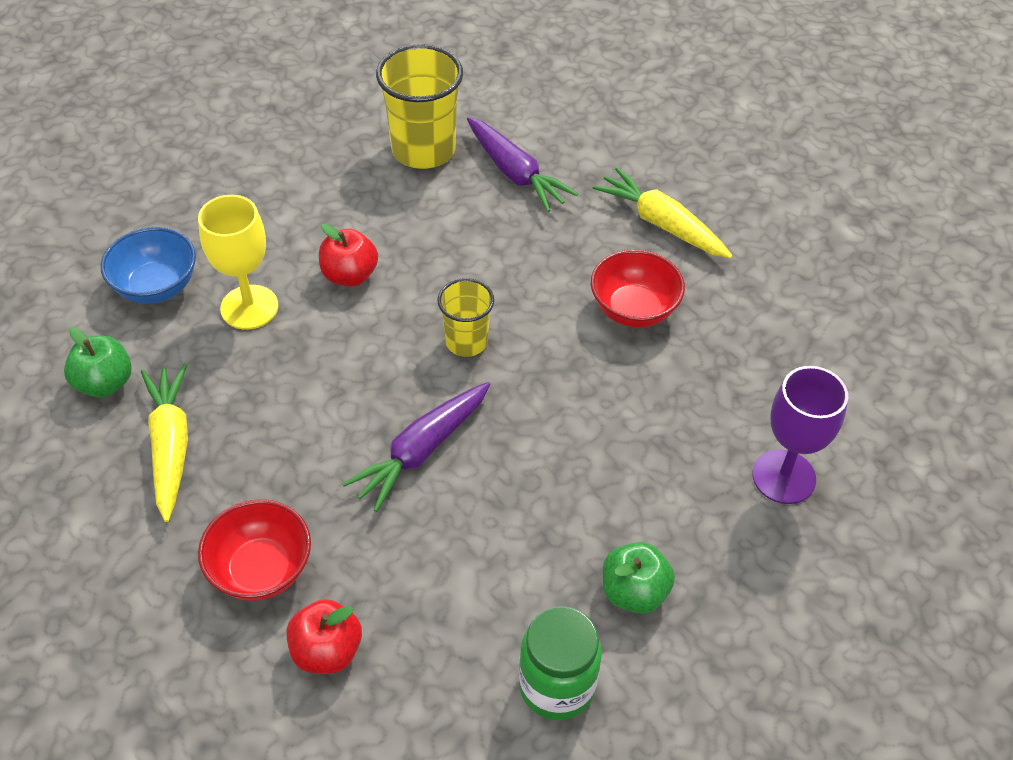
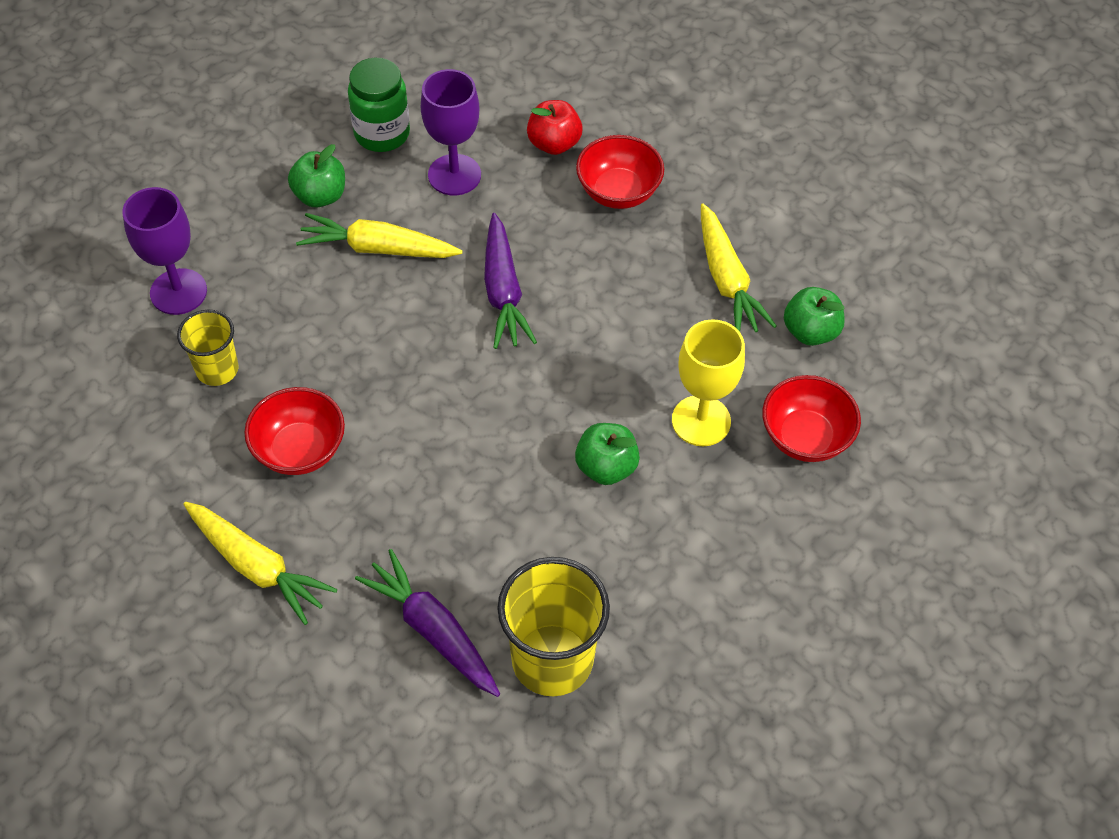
camera: 175 degrees right, 5 degrees up
blue bowl [101,227,196,304] -> red bowl [762,375,861,462]
red apple [319,224,378,286] -> green apple [575,423,640,485]
purple carrot [342,382,491,512] -> purple carrot turned 135 degrees clockwise [484,213,537,349]
yellow cup [437,278,494,357] -> yellow cup moved to [177,310,239,386]
none -> yellow carrot [296,213,463,258]
none -> purple goblet [421,69,481,195]

